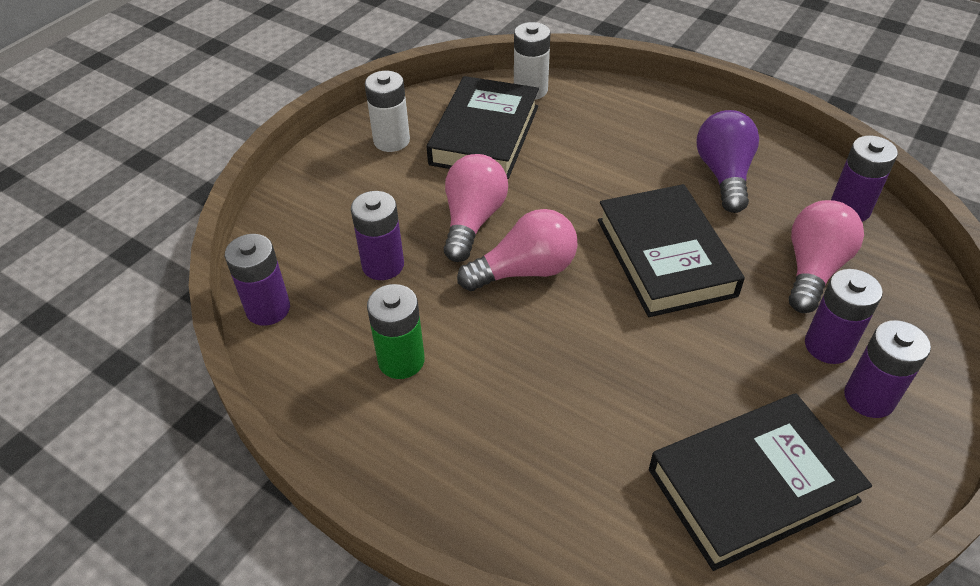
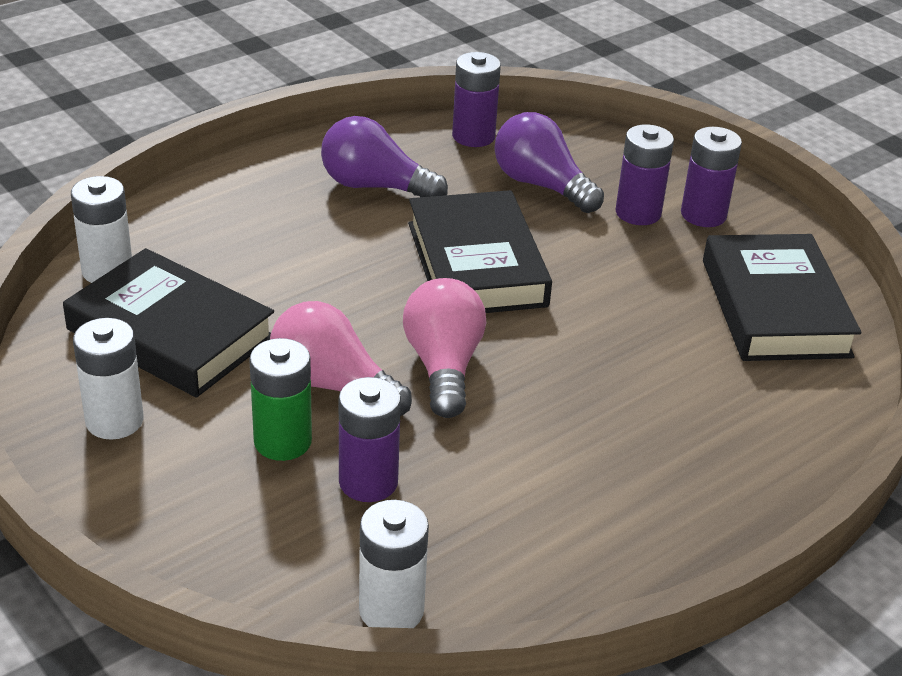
camera: 75 degrees left, 10 degrees down
purple battery [225,234,290,326] -> white battery [359,500,429,628]
green battery [367,284,425,379] -> green battery moved to [249,338,312,461]
black book [598,184,745,317] -> black book turned 75 degrees clockwise [408,190,552,313]
pink light bulb [789,200,864,313] -> purple light bulb [495,112,604,213]

